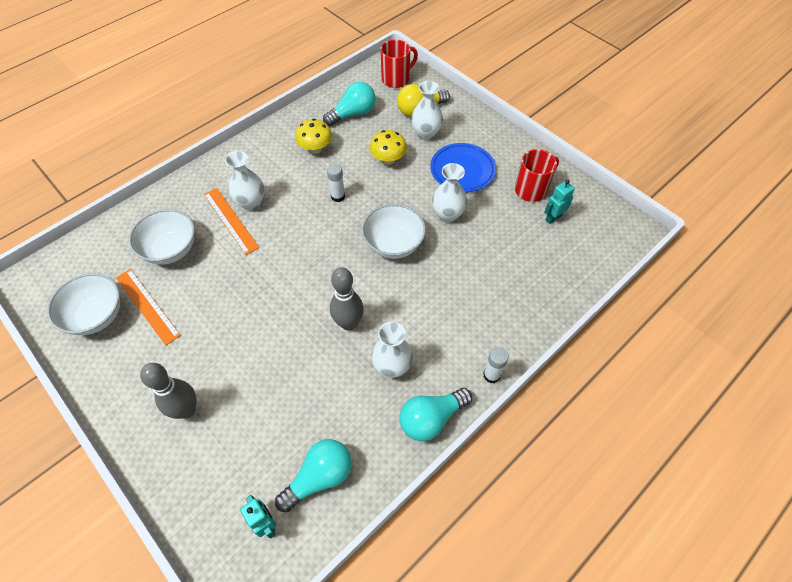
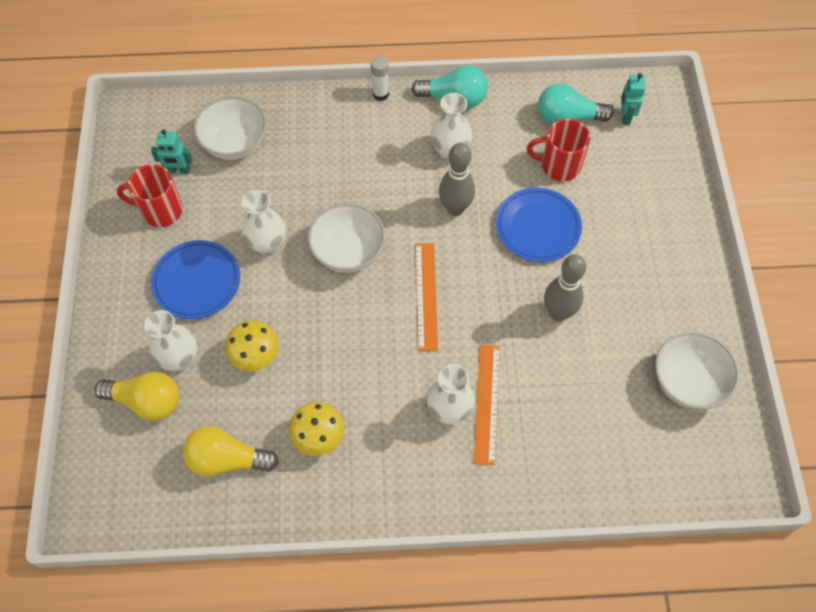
camera: 140 degrees left, 5 degrees up
orange ruler [116,269,181,345] -> orange ruler moved to [415,243,438,351]
white bowl [129,209,195,265] -> white bowl moved to [194,96,267,160]
grey bowling pin [140,363,197,419] -> grey bowling pin moved to [544,254,586,321]
turquoise light bulb [323,82,376,126] -> yellow light bulb [183,426,279,477]
white glue stick [327,163,345,202] -> none
red mug [380,39,418,88] -> red mug moved to [527,119,591,181]
none -> blue plate [496,187,582,262]

